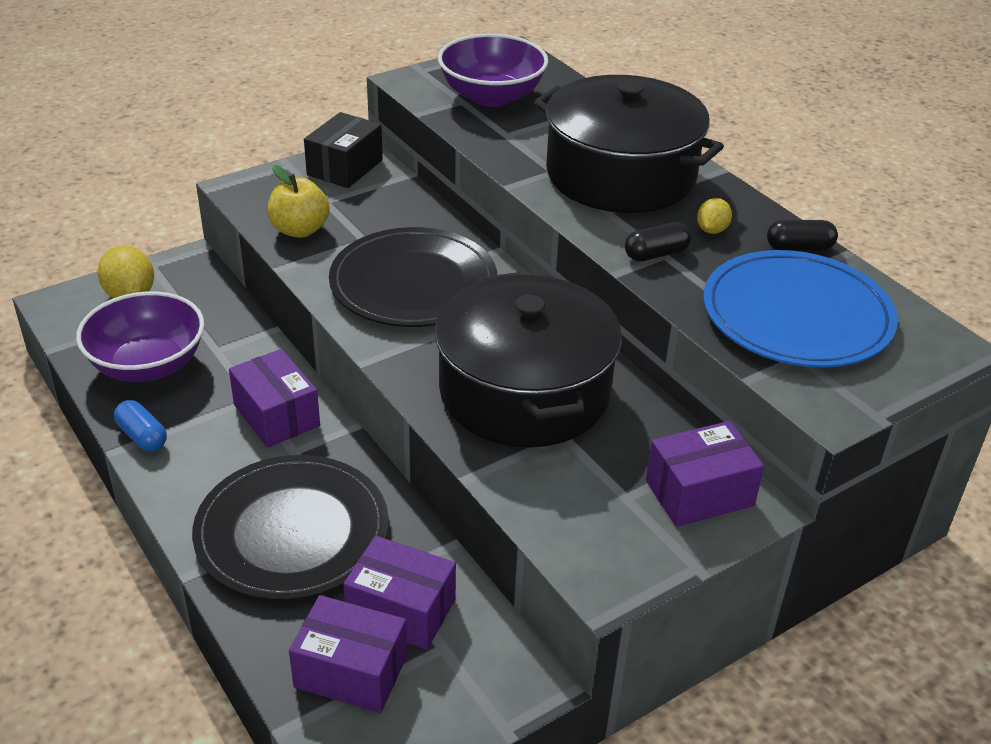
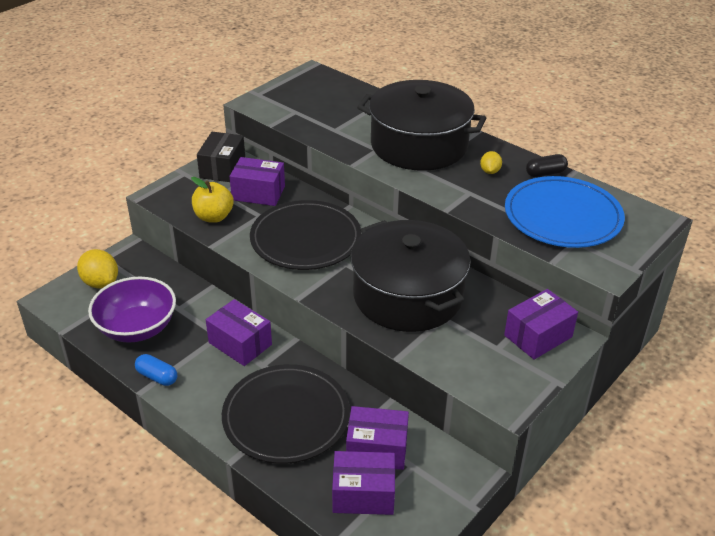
camera: 15 degrees left, 0 degrees up
purple bowl [438,34,549,107] -> none
black capsule [625,222,691,261] -> none
none -> purple box [230,157,285,206]

